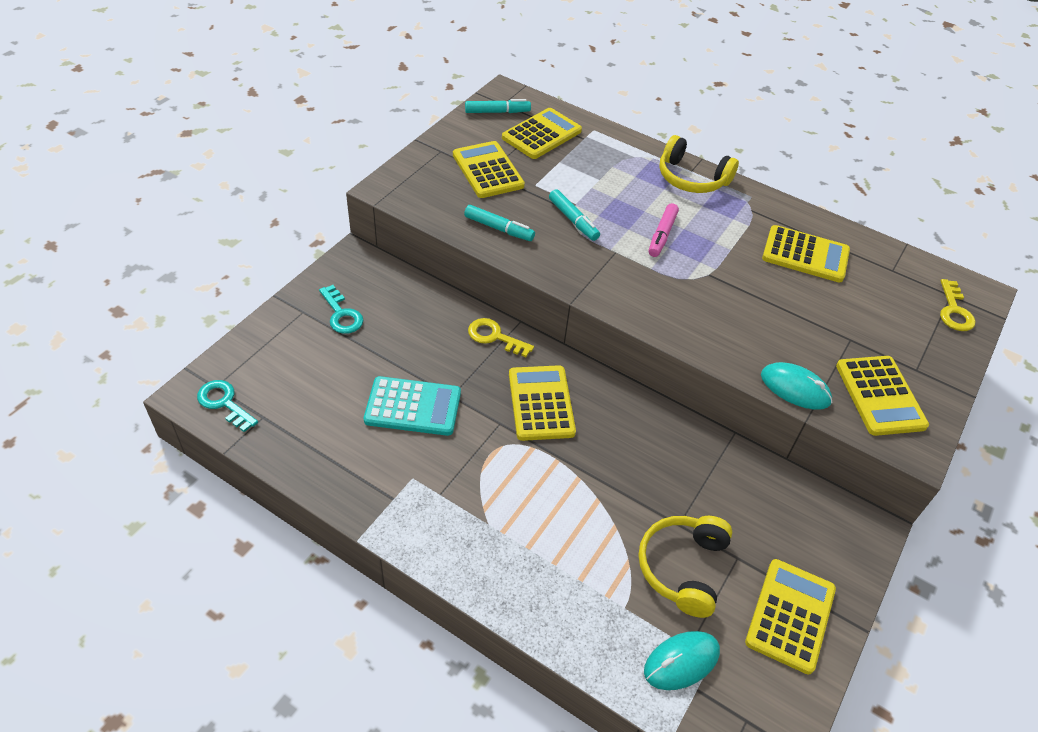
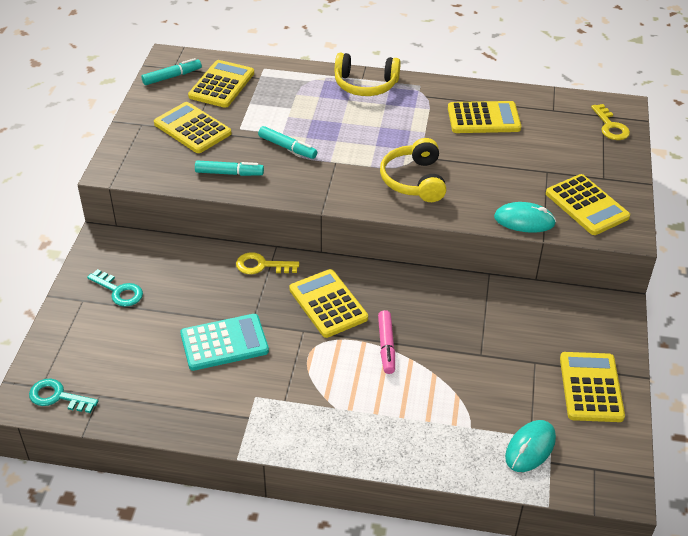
camera: 20 degrees left, 5 degrees down
yellow headphones [639,516,732,618] -> yellow headphones moved to [380,138,446,202]
pink marker [649,203,679,257] -> pink marker moved to [378,310,395,374]

